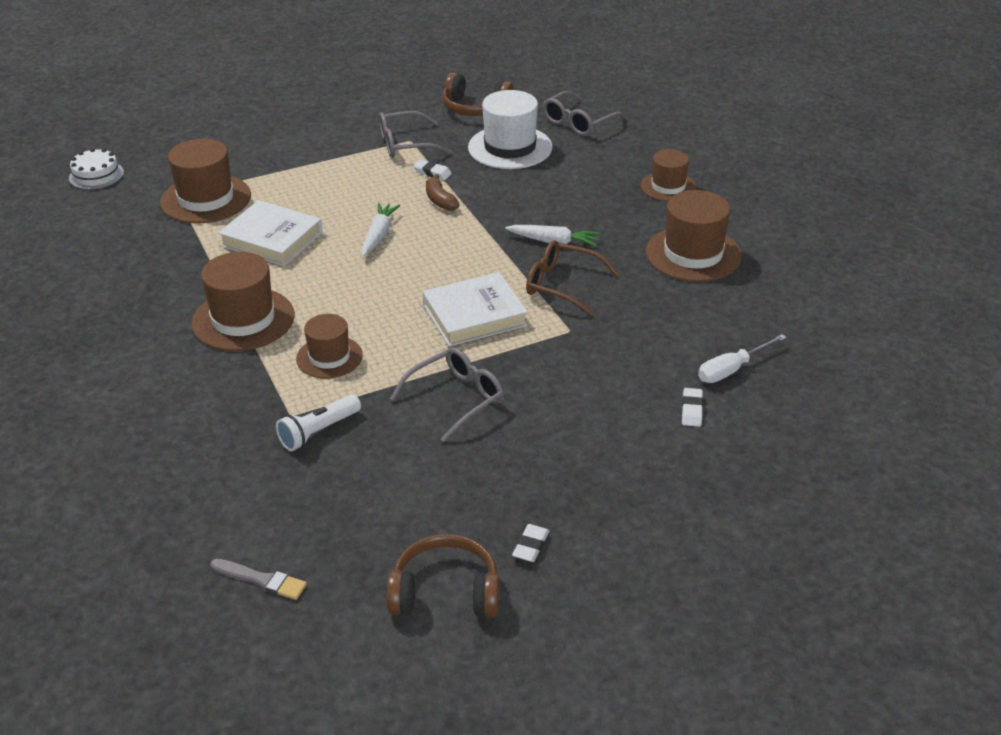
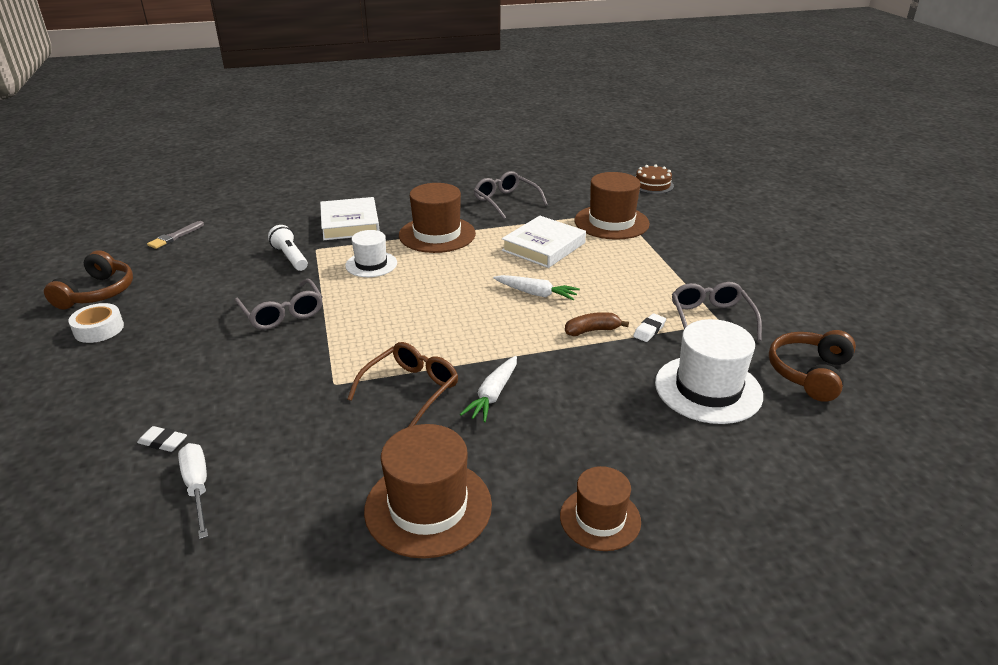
camera: 100 degrees right, 5 degrees down
white cake [69,148,124,190] -> brown cake [636,165,674,194]
brown hat [296,314,363,379] -> white hat [345,230,397,277]
white book [423,272,528,346] -> white book moved to [320,197,380,240]
white eraser [512,524,549,562] -> white tape [68,303,124,343]
grey glasses [543,91,627,136] -> grey glasses moved to [474,171,548,219]

